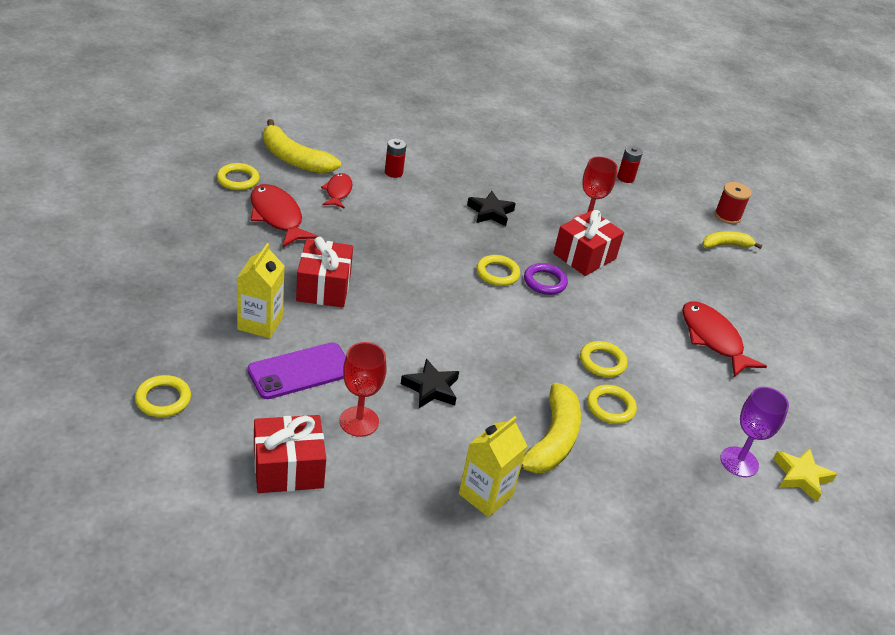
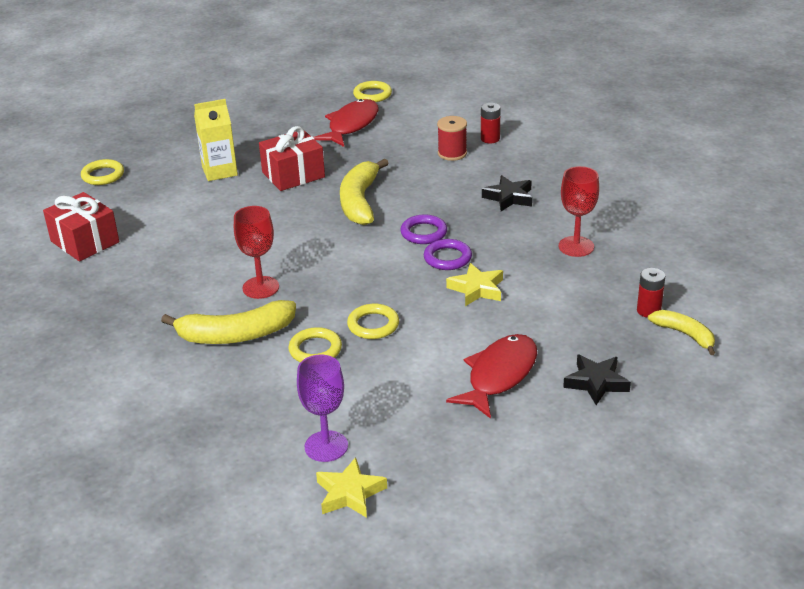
camera: 65 degrees right, 5 degrees down
purple phone [248,342,346,399] -> none
yellow banana [263,119,341,174] -> yellow banana moved to [340,158,389,225]
red fish [321,173,352,209] -> none
red goblet [340,342,387,437] -> red goblet moved to [234,206,279,299]
black star [401,359,459,408] -> black star moved to [563,354,631,405]
yellow carton [459,416,527,517] -> none
yellow ring [476,255,520,286] -> purple ring [400,214,447,244]
red gift [553,210,624,276] -> none
red battery [617,146,643,183] -> red battery moved to [637,268,665,318]
red spool [715,182,752,224] -> red spool moved to [437,116,467,161]
none -> yellow star [446,263,503,306]

